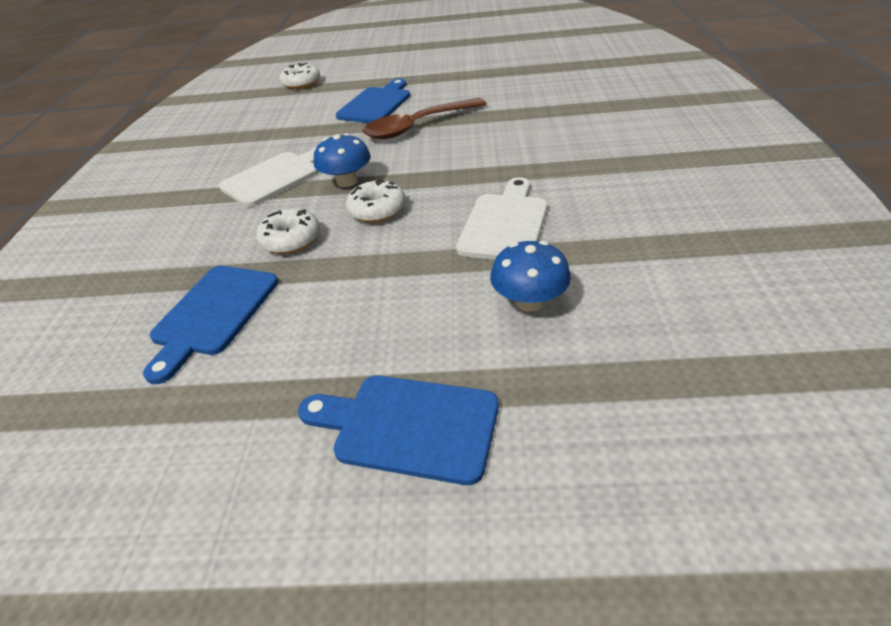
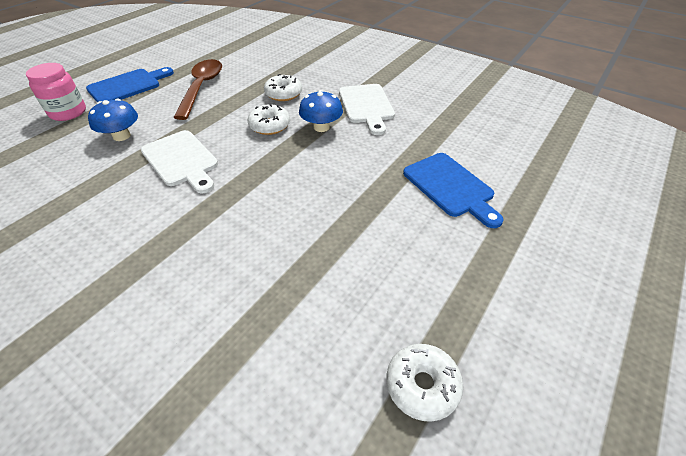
camera: 120 degrees right, 5 degrees up
blue cutting board [143,266,278,384] -> none
white donut [280,63,320,89] -> white donut moved to [386,344,463,422]
brown spoon [363,98,487,139] -> brown spoon moved to [173,59,222,120]
none -> pink jar [26,63,86,121]

